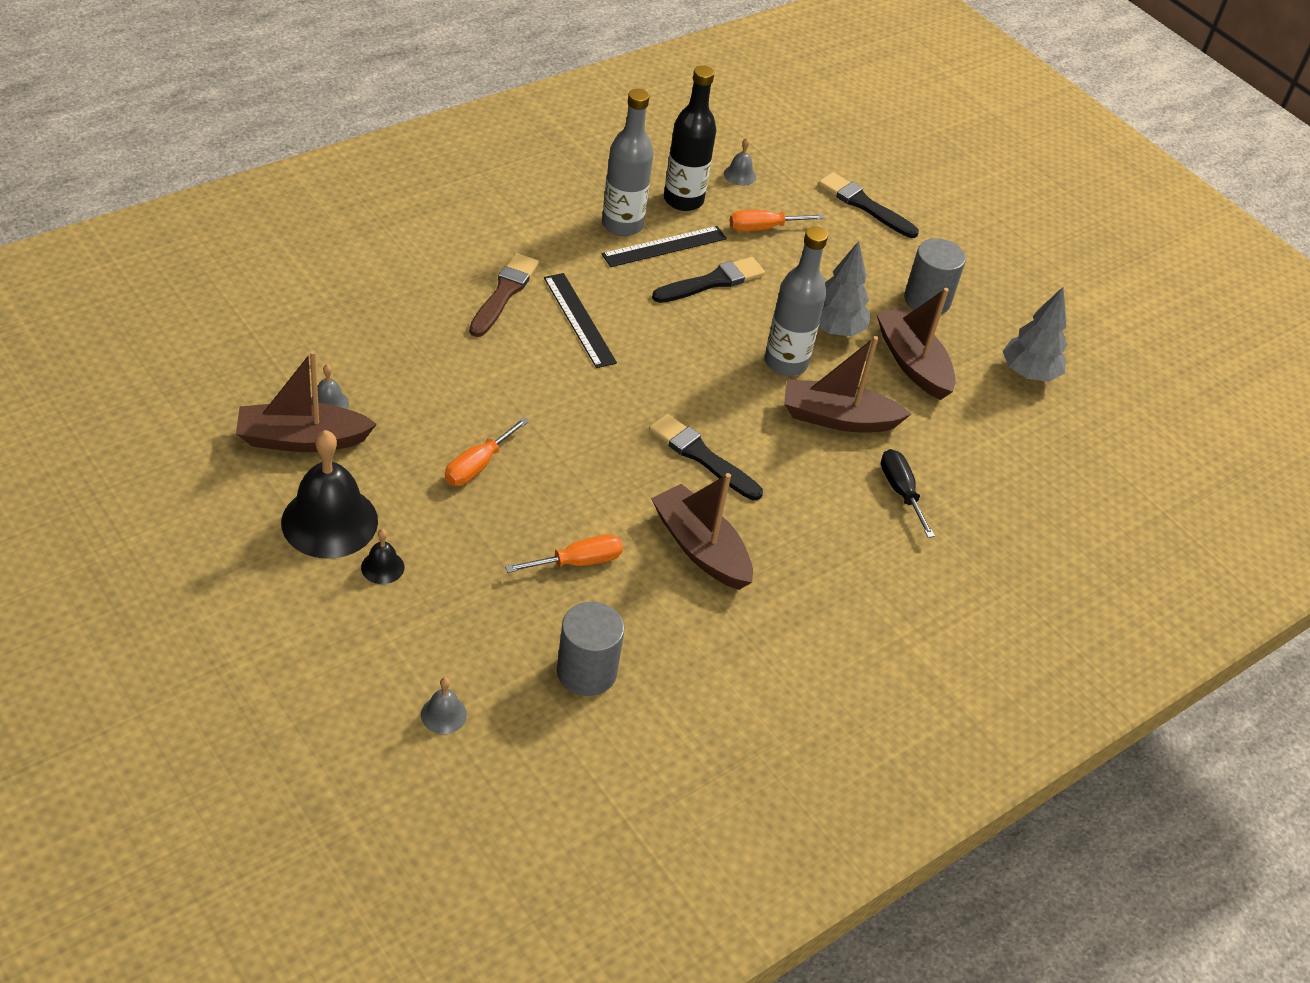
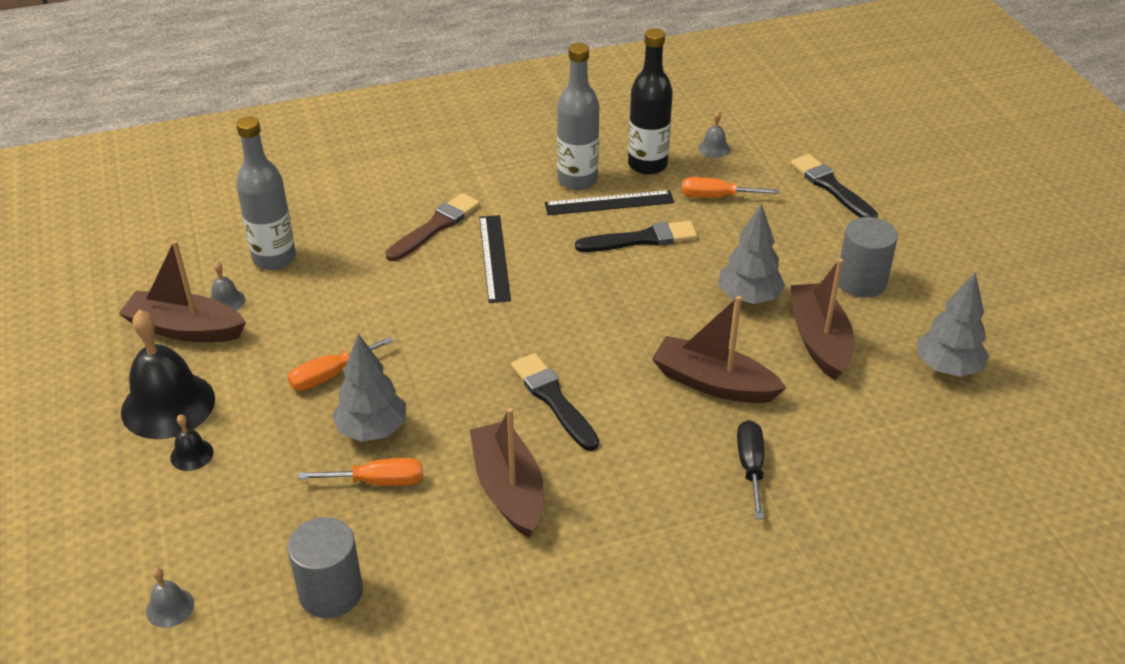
camera: 25 degrees right, 5 degrees down
grey bottle [765,227,828,376] -> grey bottle moved to [236,116,296,270]
none -> grey tree [332,334,406,442]

